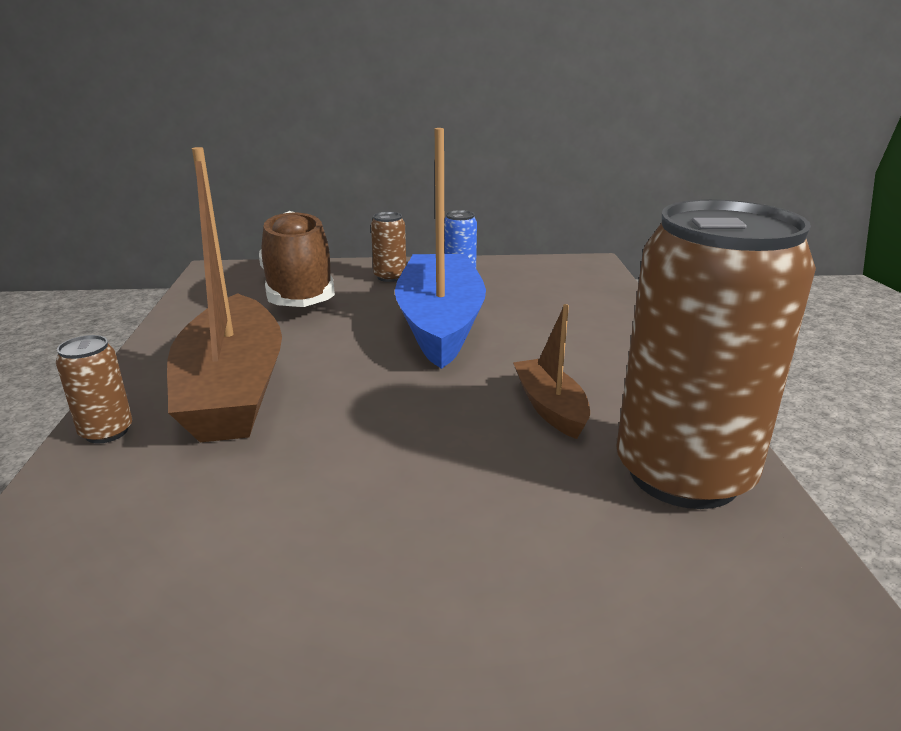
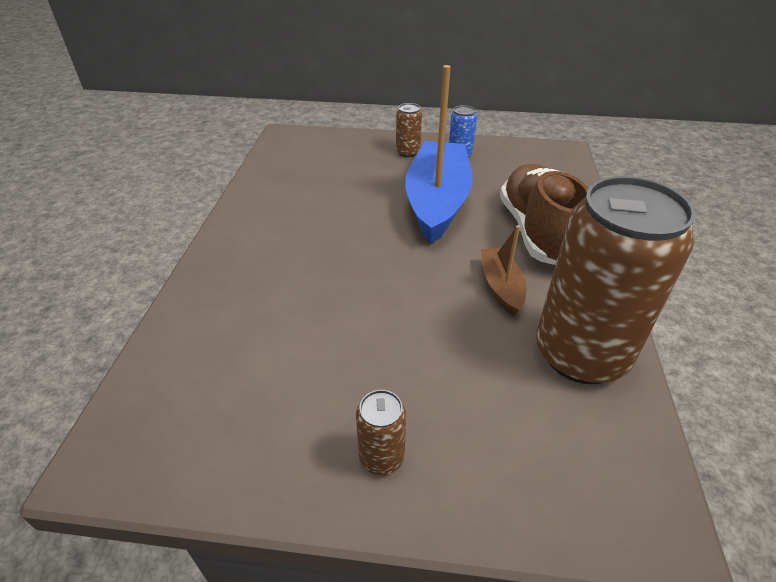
camera: 10 degrees right, 15 degrees up
brown can [56,335,132,444] -> brown can moved to [356,390,406,475]
brown boat [167,147,282,442] -> none
brown shoe [259,211,335,307] -> brown shoe moved to [500,164,589,265]

